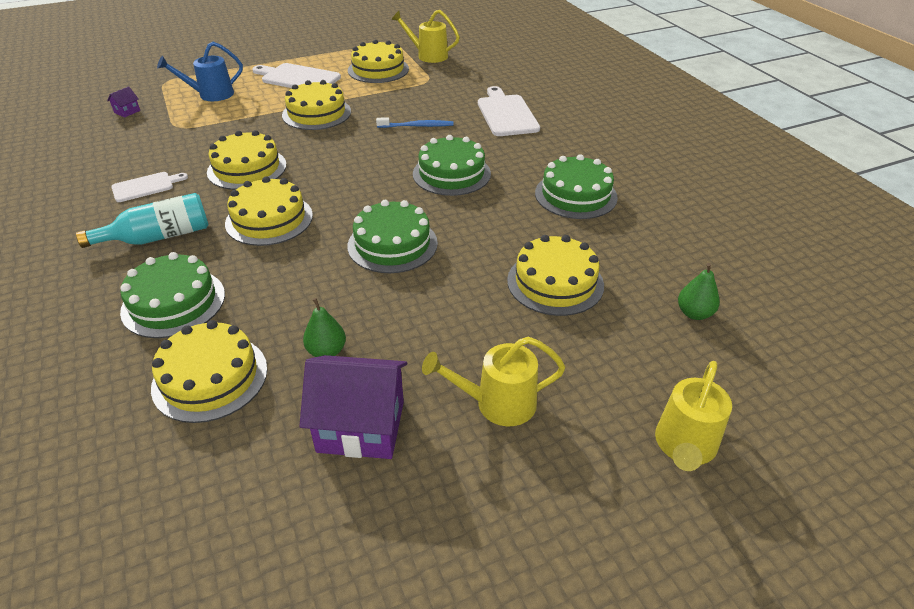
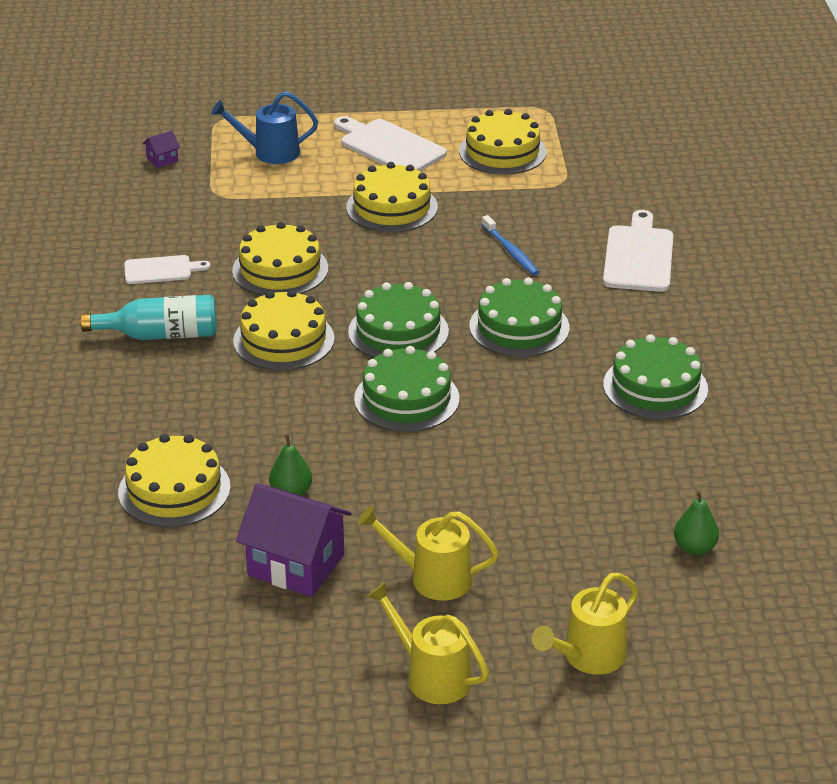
camera: 20 degrees right, 5 degrees down
green cake [120,252,225,338] -> green cake moved to [348,282,449,358]
blue toothbrush [376,117,453,128] -> blue toothbrush turned 45 degrees clockwise [482,215,539,275]
yellow watering can [391,10,460,63] -> yellow watering can moved to [366,582,489,704]
yellow cake [507,235,604,316] -> none

